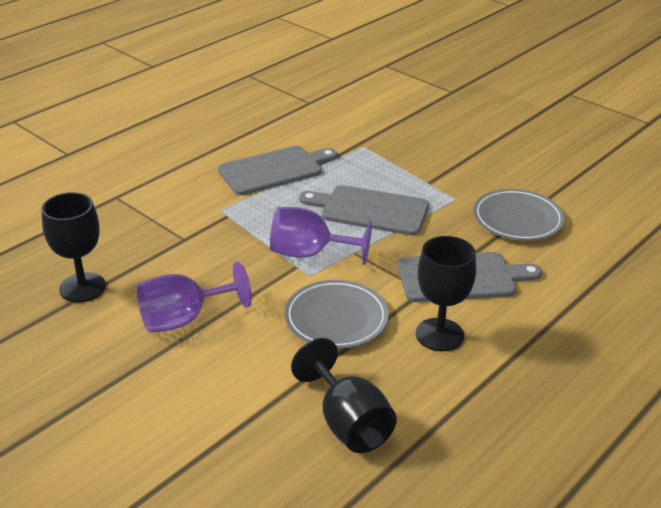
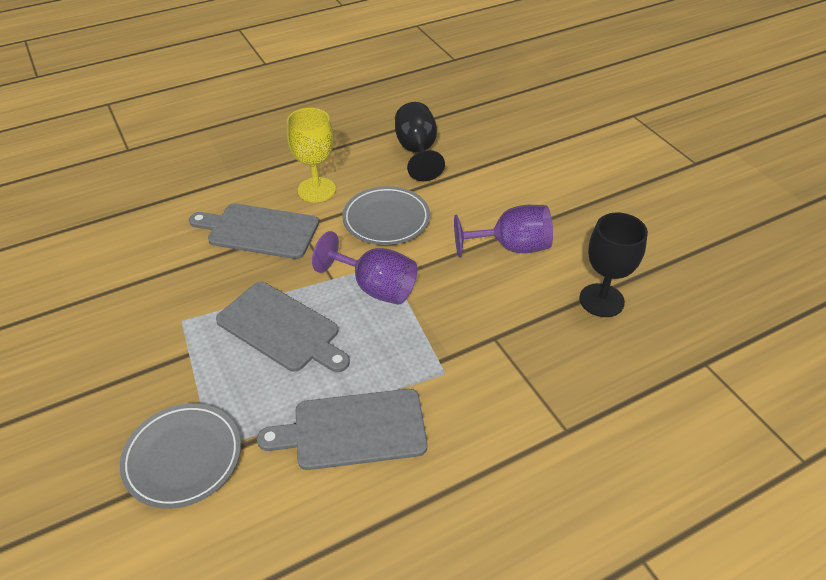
camera: 160 degrees left, 10 degrees up
black goblet [416,236,476,351] -> yellow goblet [287,108,336,202]
grey plate [473,189,565,241] -> grey plate moved to [120,403,241,509]

